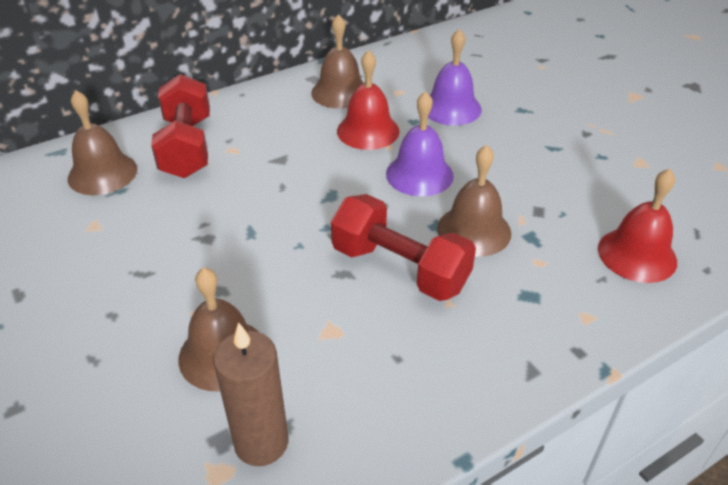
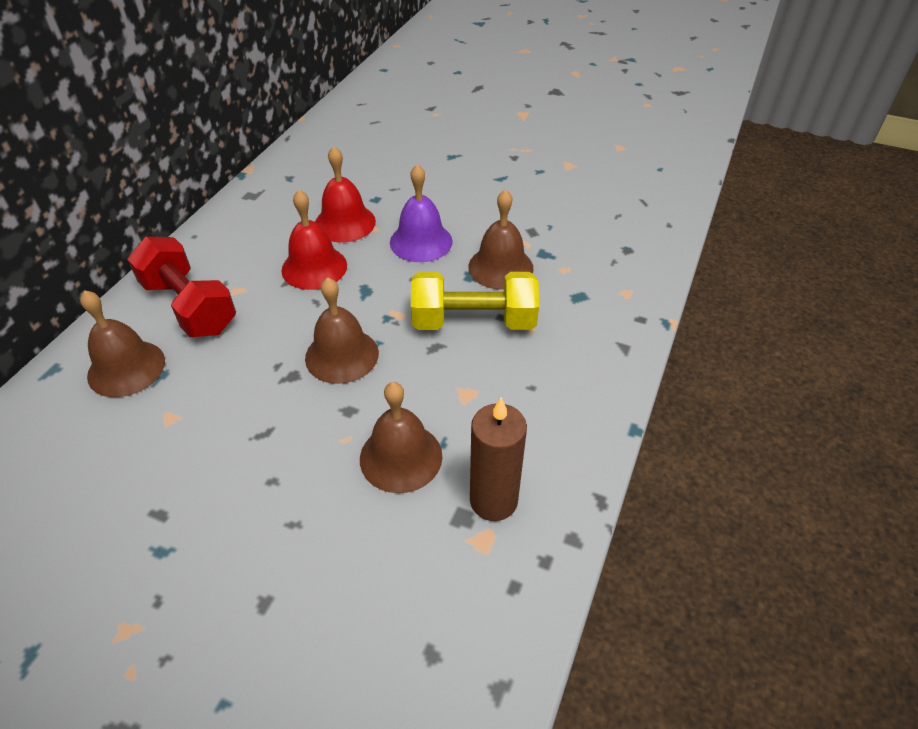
camera: 35 degrees left, 5 degrees up
brown bell [311,14,364,109] -> brown bell moved to [305,277,379,384]
red dumbbell [331,194,476,301] -> yellow dumbbell [411,272,539,330]
purple bell [428,29,482,125] -> none
red bell [598,169,677,283] -> red bell moved to [281,190,347,290]

